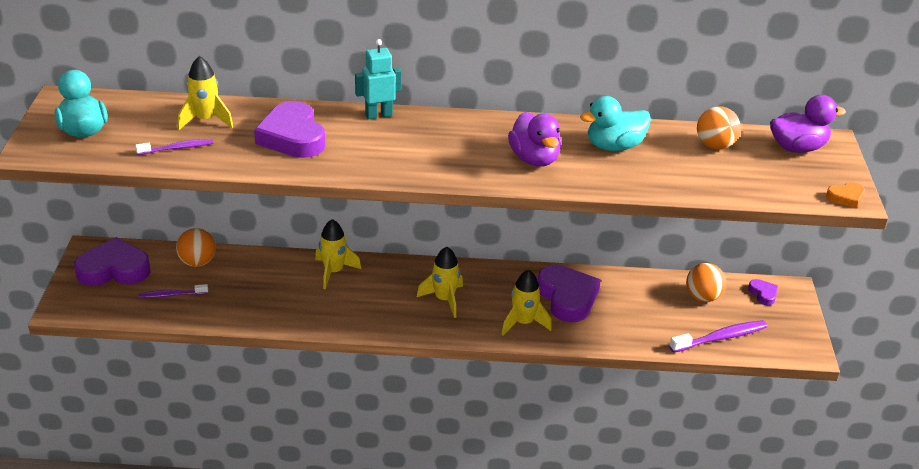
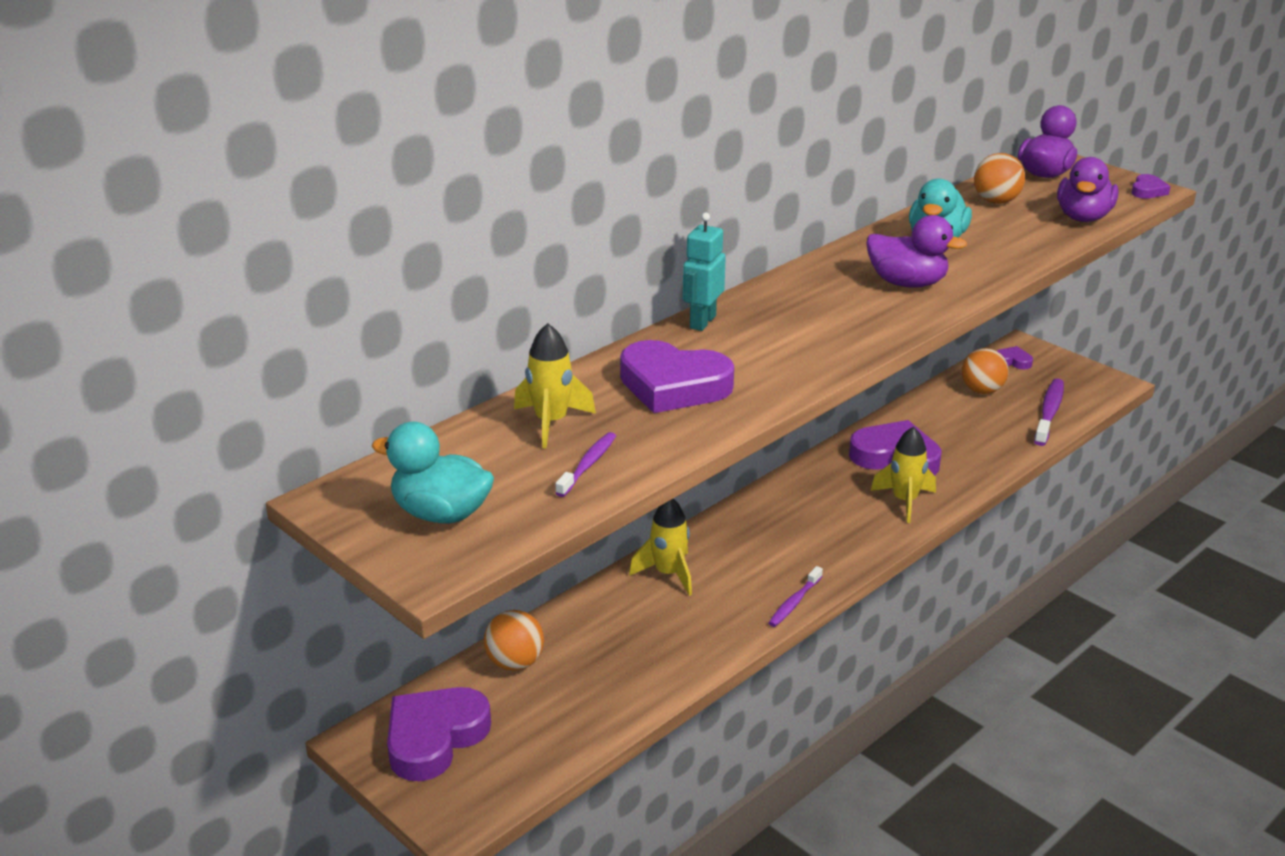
camera: 45 degrees left, 5 degrees down
purple toothbrush [139,284,208,298] -> purple toothbrush moved to [769,566,823,627]
yellow rocket [417,247,463,318] -> none
orange heart [826,182,865,208] -> purple heart [1131,174,1171,199]
none -> purple duck [1057,157,1119,222]

